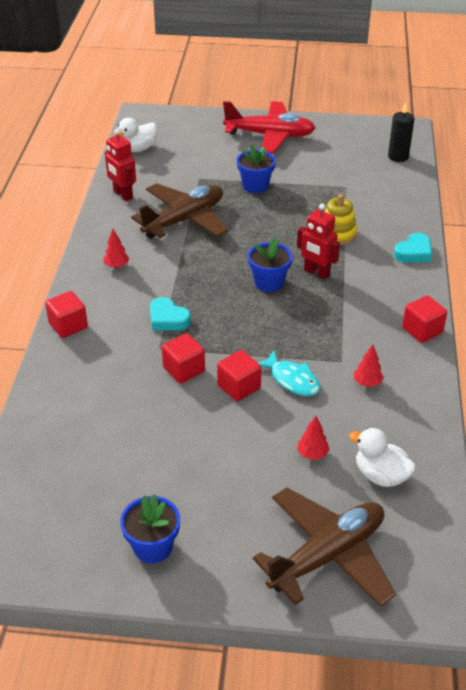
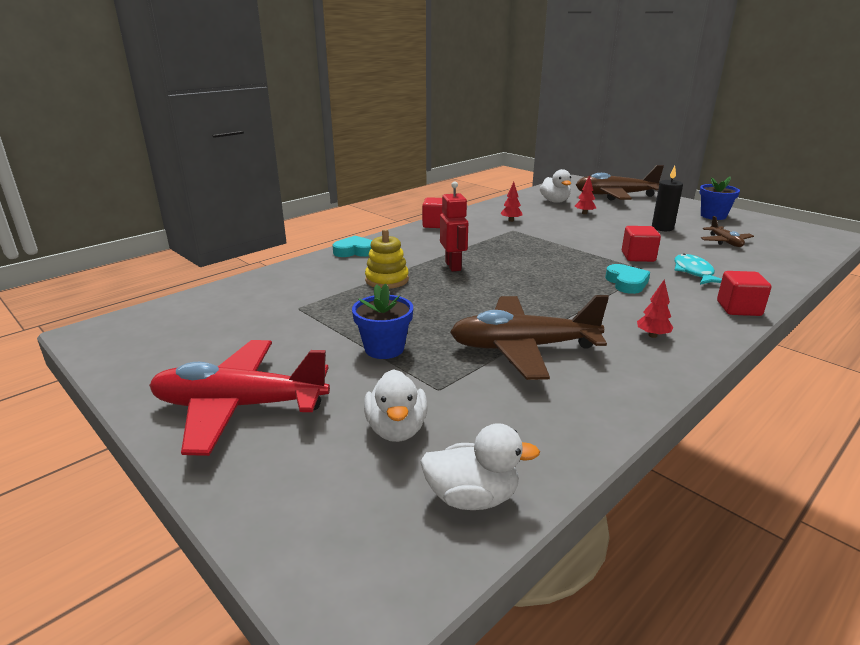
camera: 140 degrees left, 15 degrees down
red robot [105,129,136,201] -> none
red cube [217,350,261,402] -> none
red plane [223,101,315,154] -> red plane turned 45 degrees counterclockwise [149,340,330,456]
blue flower pot [248,238,293,292] -> none
turquoise fish [258,350,320,396] -> turquoise fish moved to [674,253,722,285]
black candle [388,102,414,162] -> black candle moved to [652,166,683,231]
none -> white duck [364,369,428,442]
none -> brown plane [701,216,754,247]

